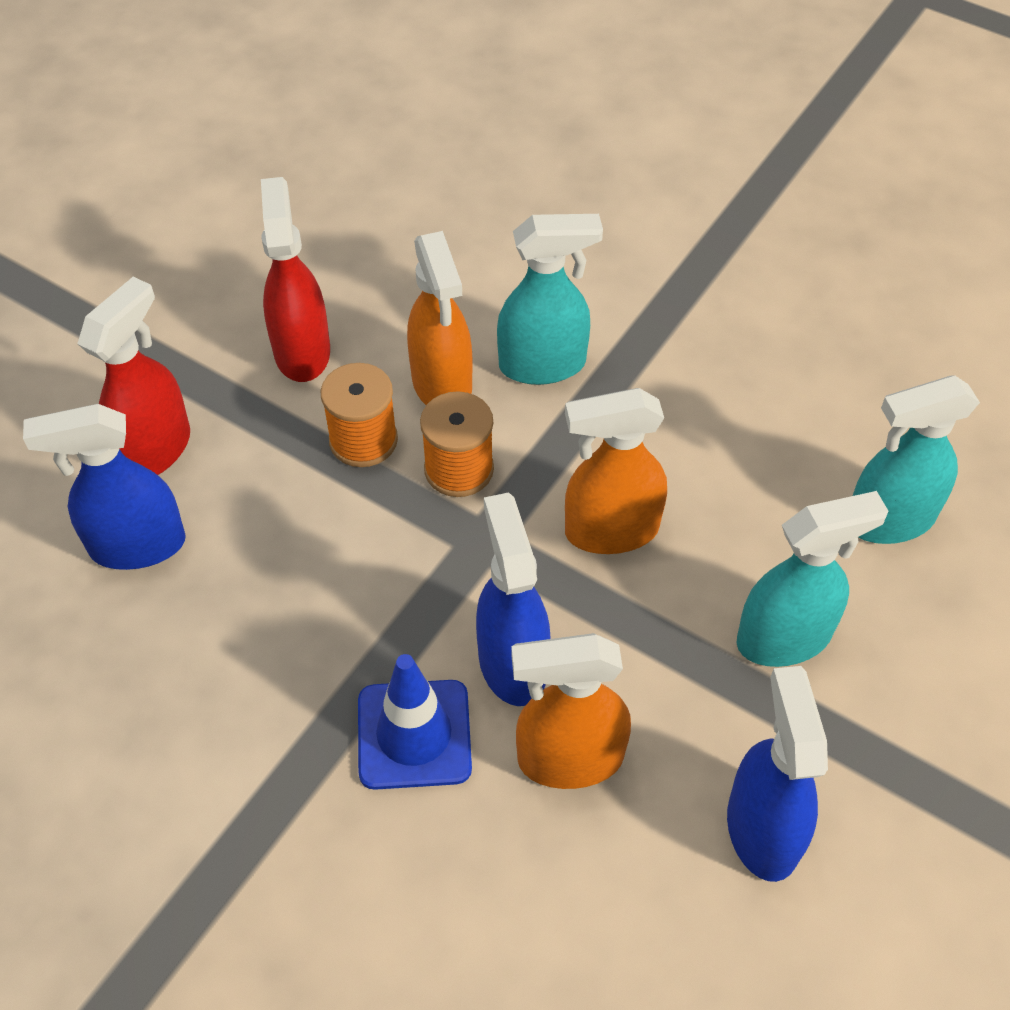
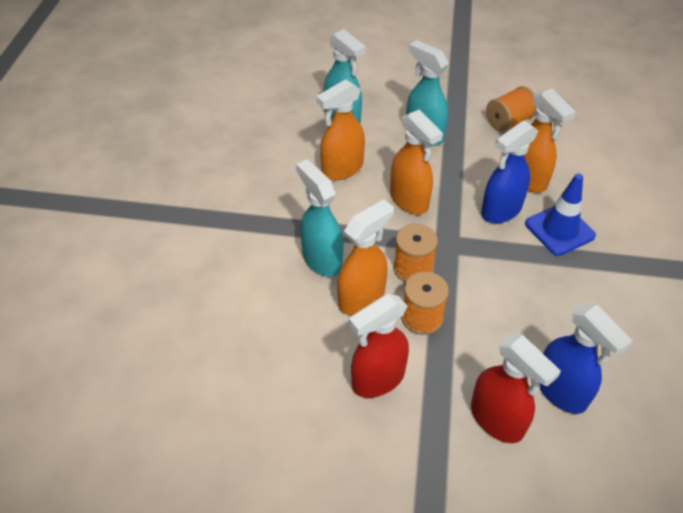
camera: 115 degrees left, 5 degrees down
red spray bottle [77,277,190,475] -> red spray bottle turned 135 degrees counterclockwise [471,334,561,443]
blue spray bottle [727,666,828,882] -> orange spool [486,86,537,132]
none -> orange spray bottle [316,79,365,180]

